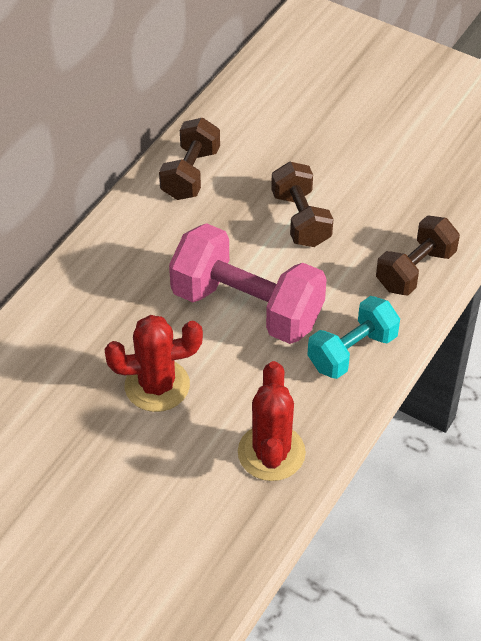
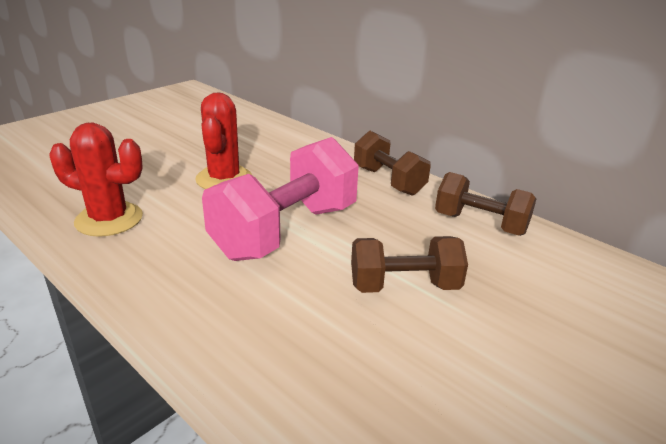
camera: 100 degrees right, 20 degrees down
turquoise dumbbell [307,296,400,379] -> none
brown dumbbell [376,215,460,296] -> brown dumbbell moved to [354,131,431,196]

